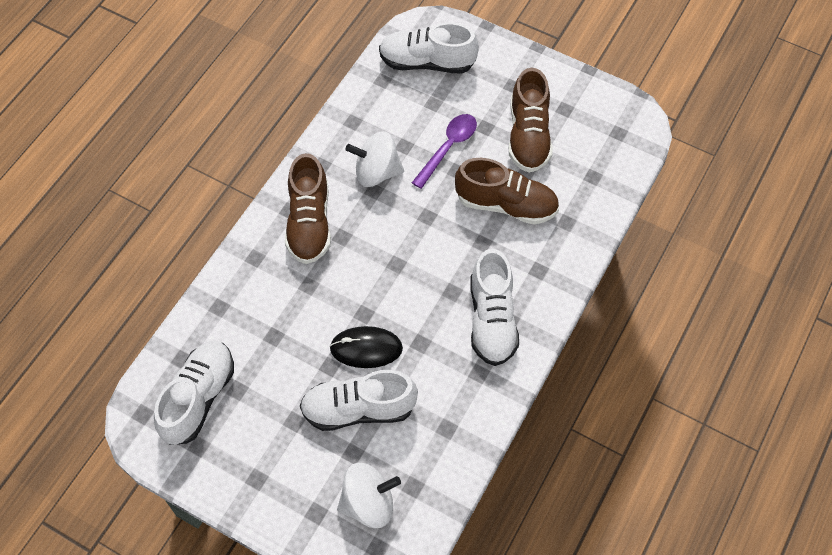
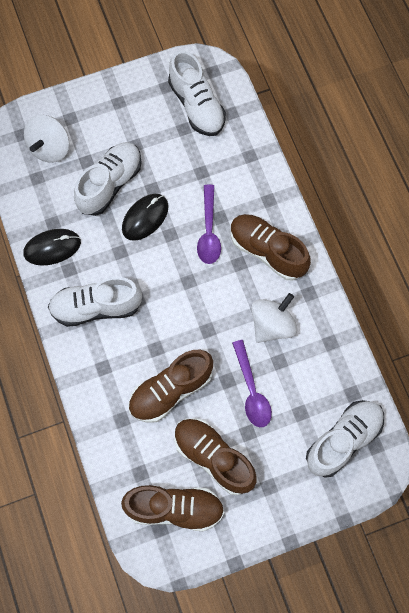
camera: 130 degrees right, 10 degrees up
white shoe [470,249,519,366] -> white shoe turned 45 degrees counterclockwise [48,277,142,327]
none -> black mouse [23,229,81,265]
none -> brown shoe [121,485,224,531]
none -> purple spoon [197,185,221,264]

